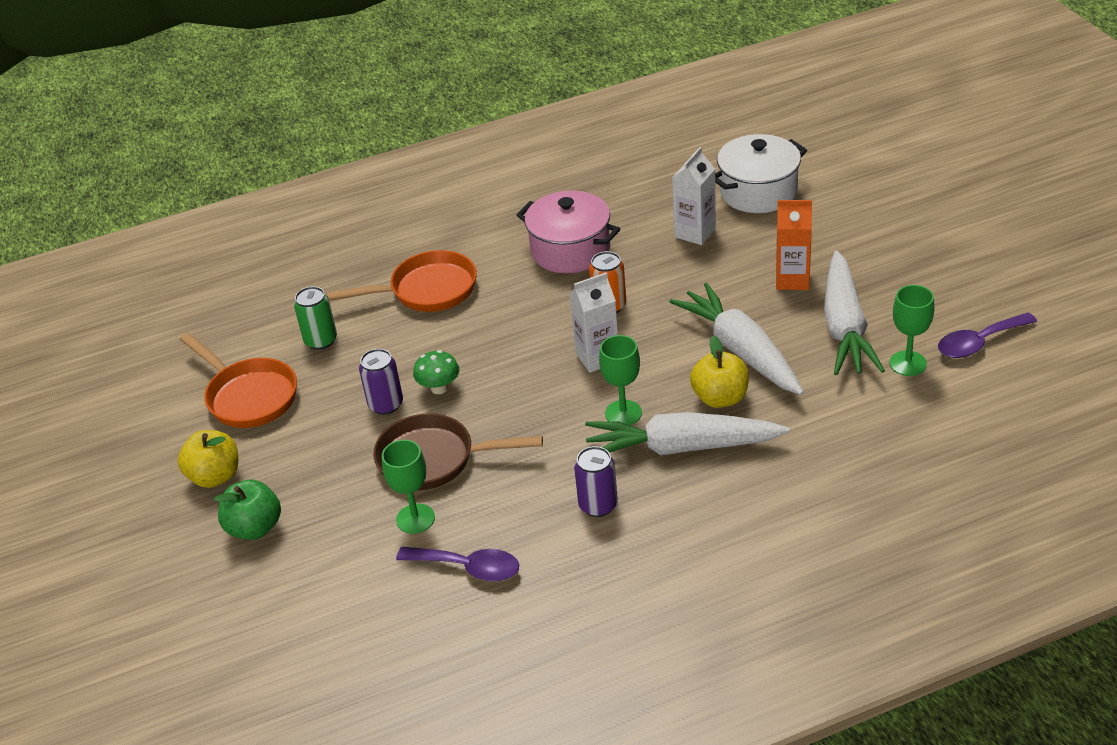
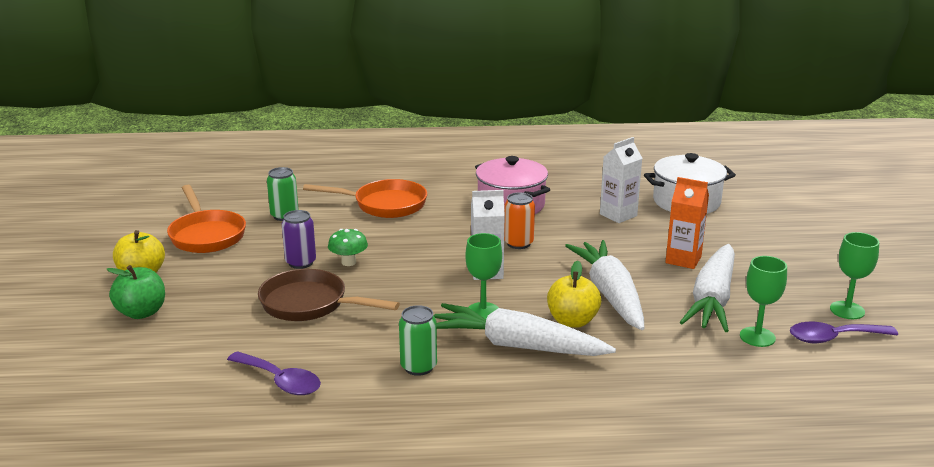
camera: 15 degrees right, 15 degrees down
green goblet [382,439,435,534] -> green goblet moved to [830,232,879,319]
purple can [574,446,618,517] -> green can [399,305,437,376]

